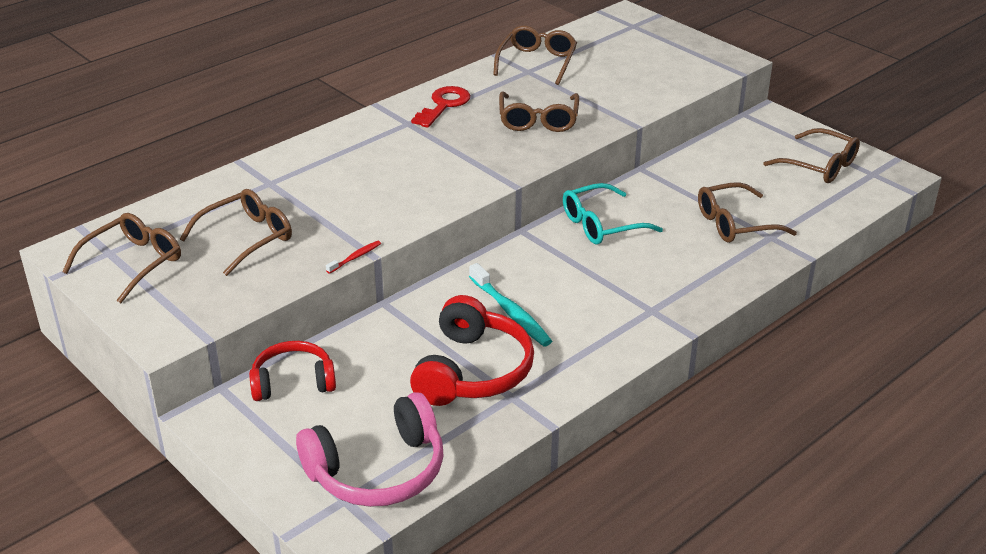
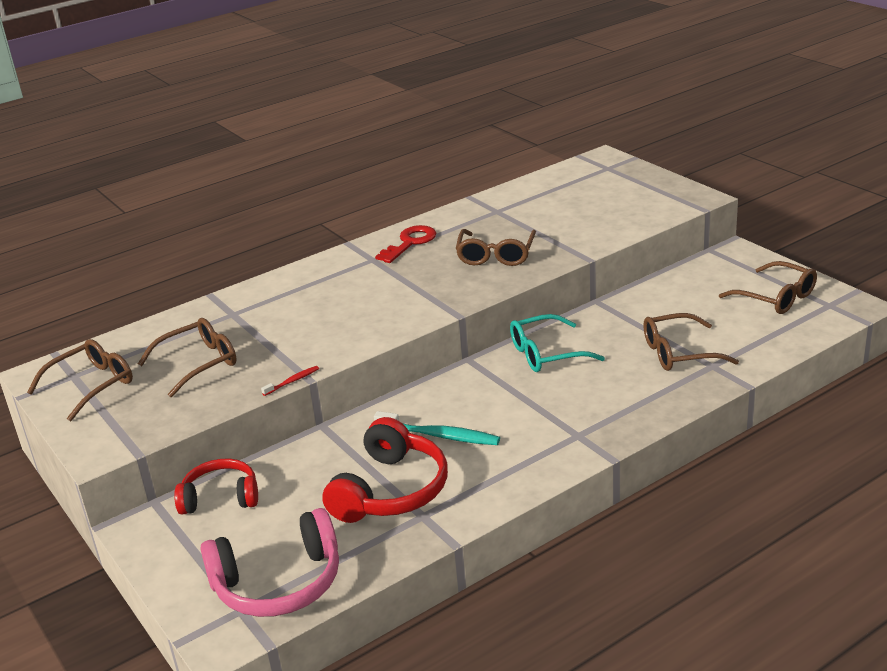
camera: 10 degrees right, 5 degrees down
turquoise toothbrush [469,263,552,346] -> turquoise toothbrush turned 45 degrees counterclockwise [374,411,500,445]
brown glasses [493,26,577,85] -> none

